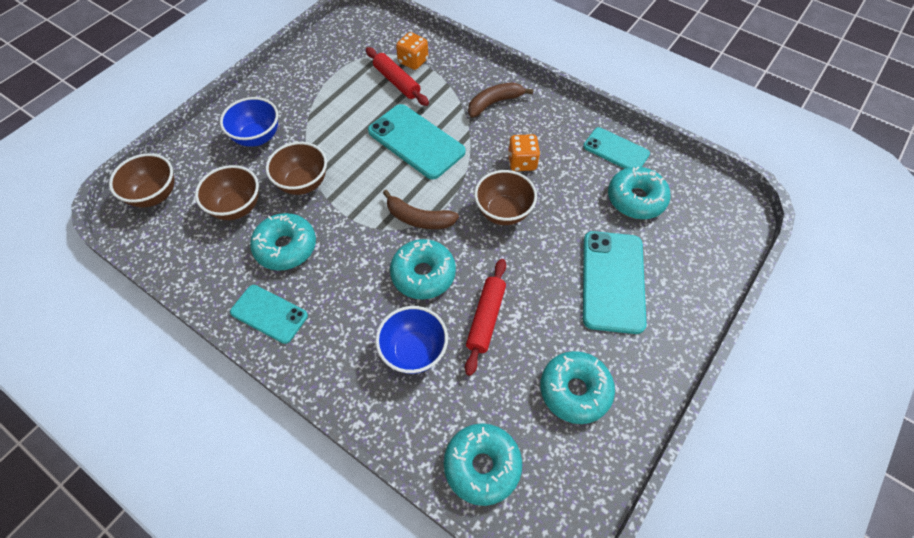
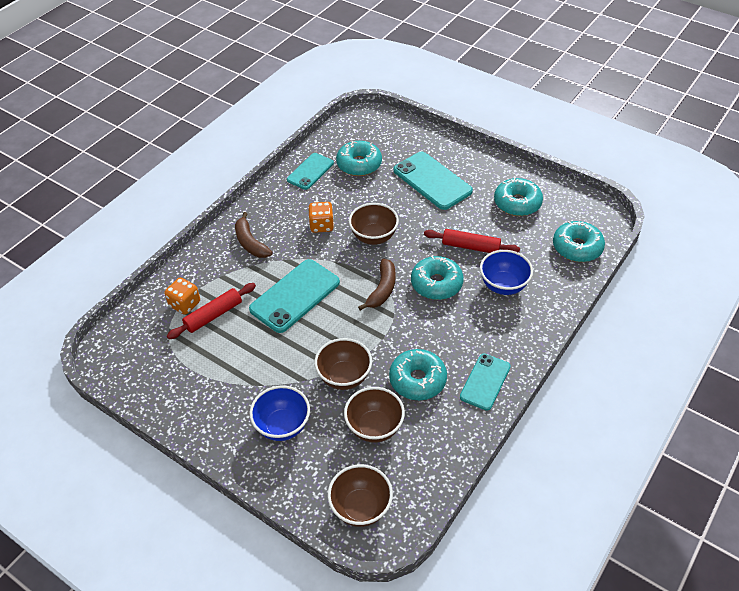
camera: 90 degrees left, 10 degrees down
turquoise phone [583,231,647,334] -> turquoise phone turned 45 degrees clockwise [393,152,473,210]

